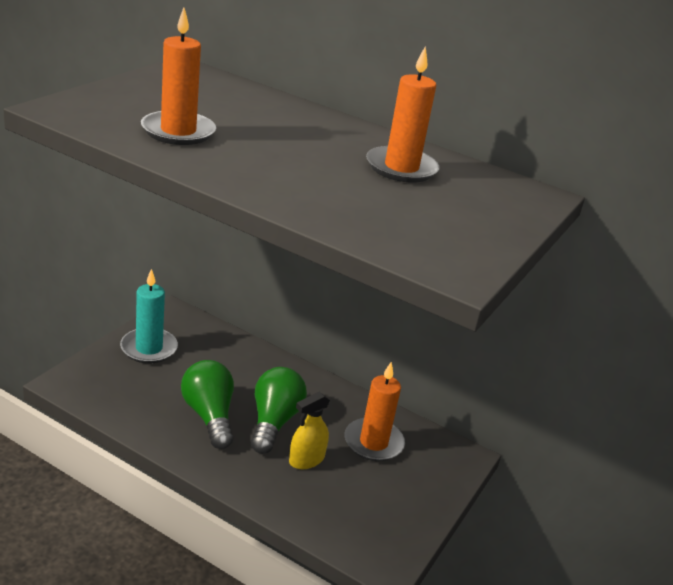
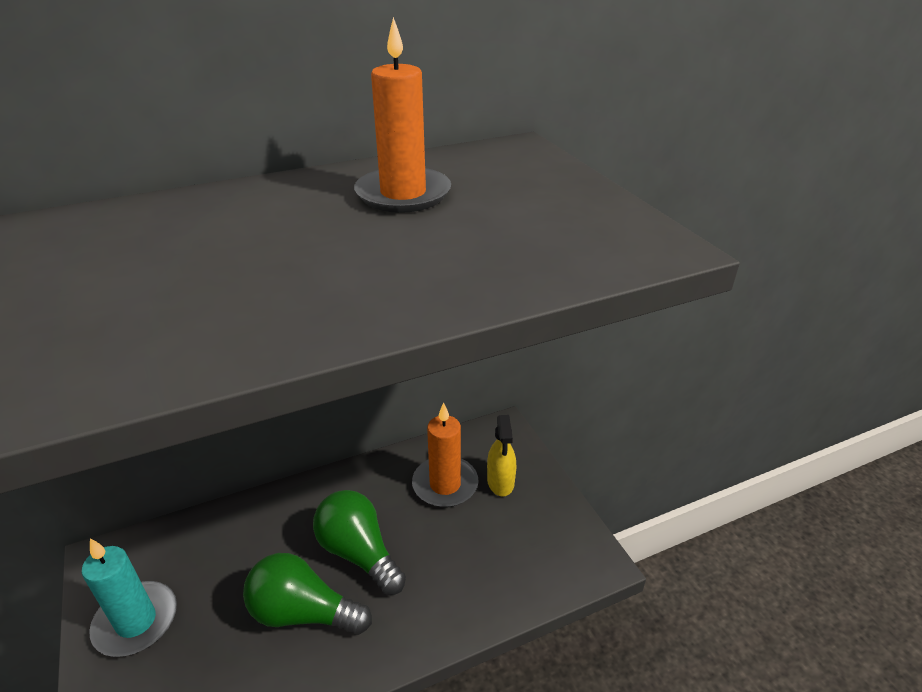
camera: 50 degrees left, 5 degrees up
orange candle [141,8,216,145] -> none
yellow spray bottle [289,392,330,469] -> yellow spray bottle moved to [487,415,516,496]

